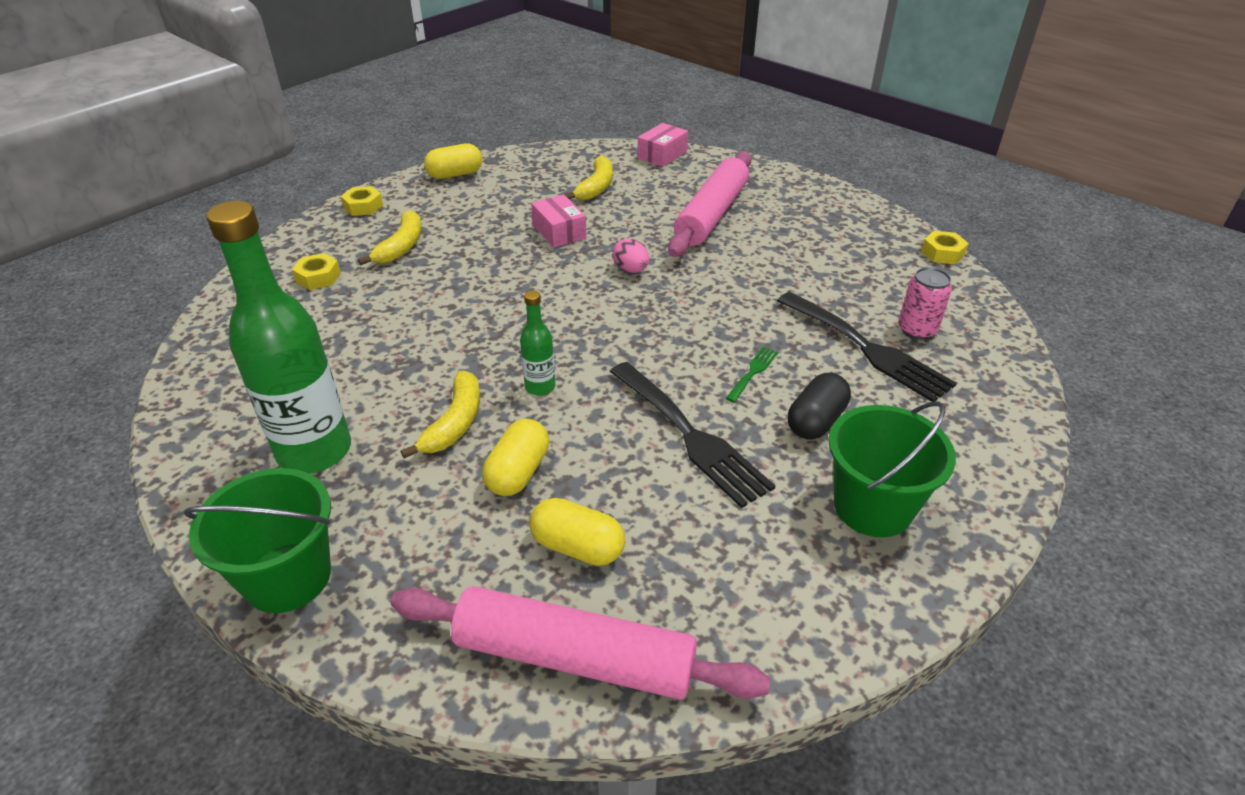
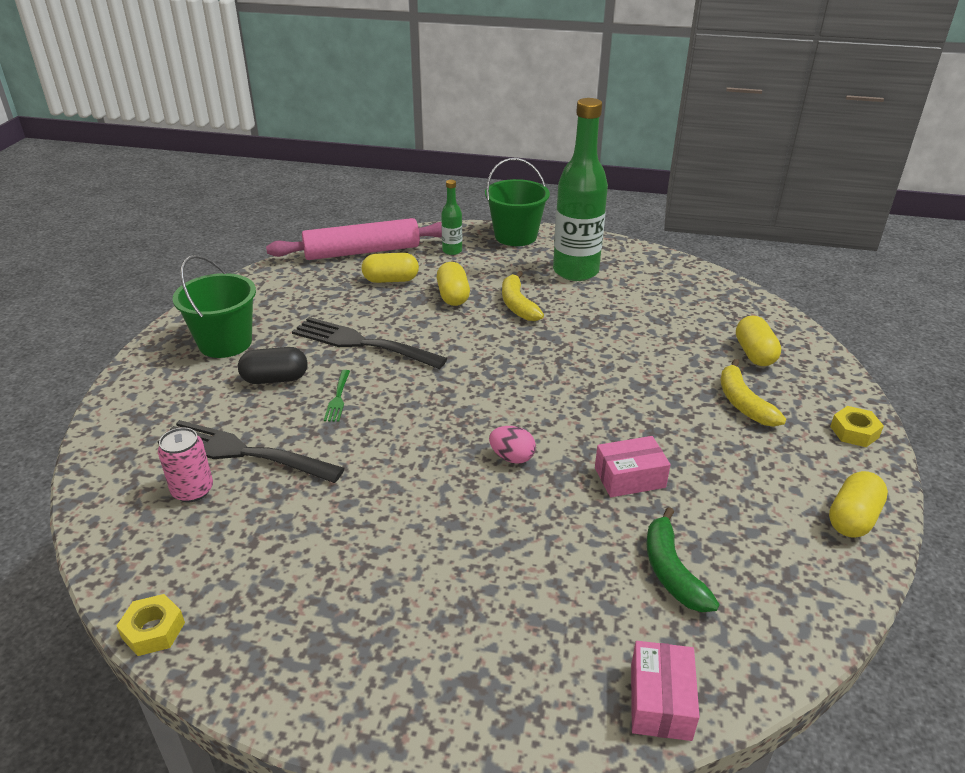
camera: 150 degrees right, 5 degrees down
yellow nut [292,253,341,290] -> yellow capsule [736,316,781,366]
green bottle [520,290,555,395] -> green bottle moved to [441,180,462,255]
pink box [531,194,586,248] -> pink box turned 45 degrees counterclockwise [595,436,671,497]
yellow banana [564,155,613,200] -> green banana [646,507,719,612]
pink rolling pin [668,151,752,257] -> none
black capsule [788,373,851,440] -> black capsule turned 75 degrees clockwise [238,347,308,384]

